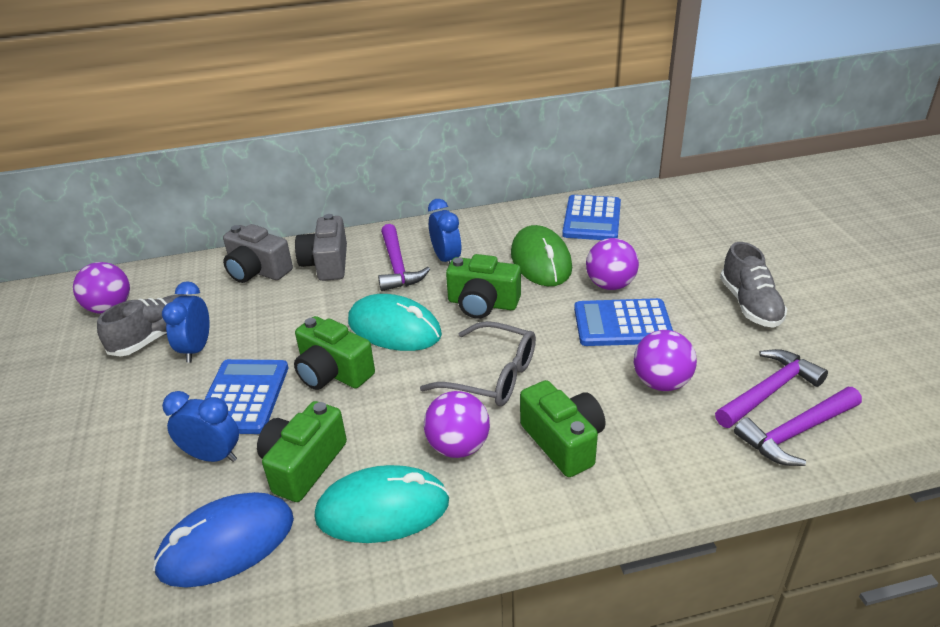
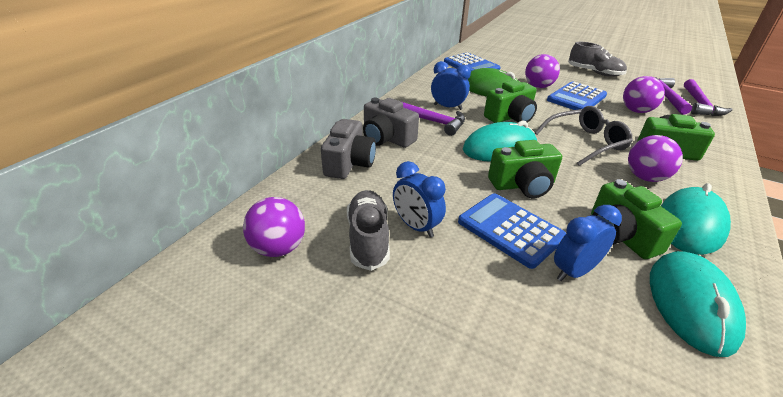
camera: 50 degrees left, 0 degrees up
blue mouse [153,492,294,587] -> turquoise mouse [650,251,746,357]
grey camera [223,224,293,283] -> grey camera turned 60 degrees counterclockwise [321,119,376,179]

